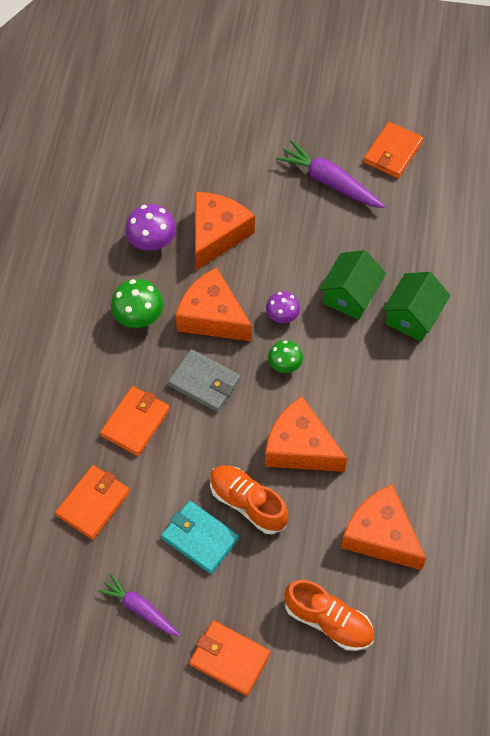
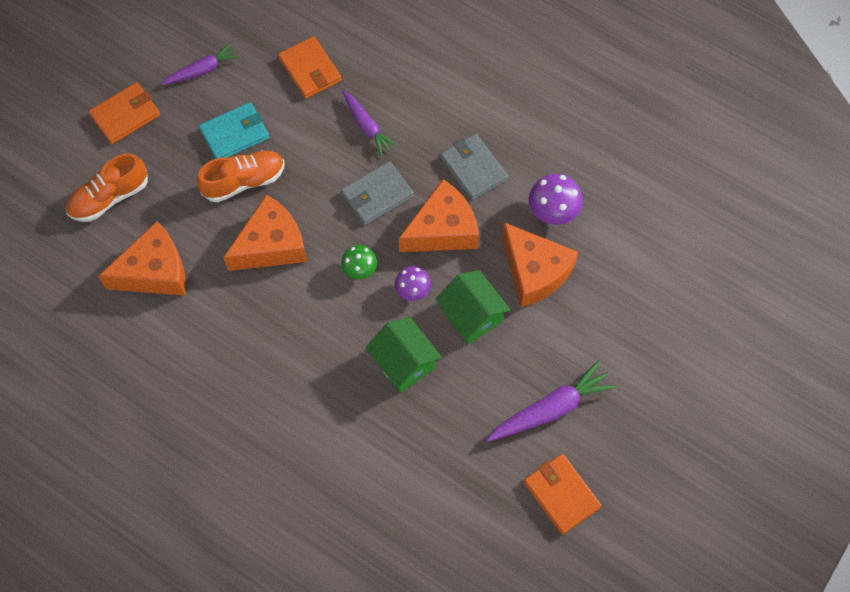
camera: 115 degrees right, 5 degrees up
orange wallet [100,386,170,456] -> purple carrot [342,91,397,156]
green mushroom [111,279,164,328] -> grey wallet [441,134,508,200]
green house [383,272,450,342] -> green house moved to [436,270,511,344]

